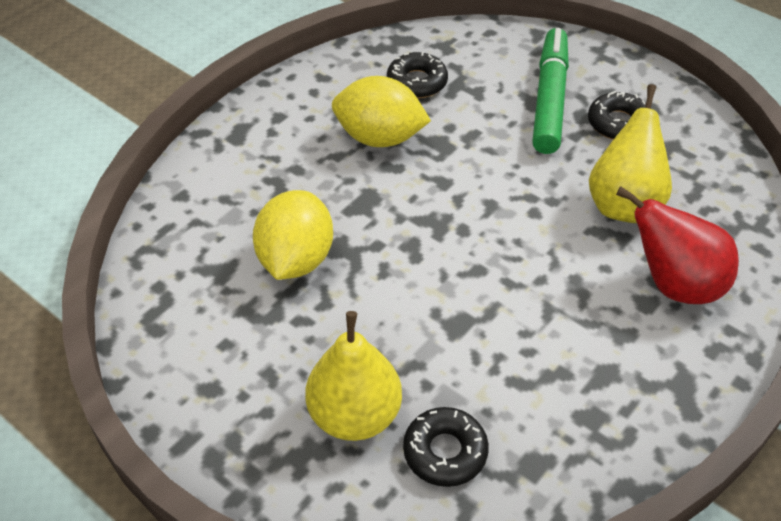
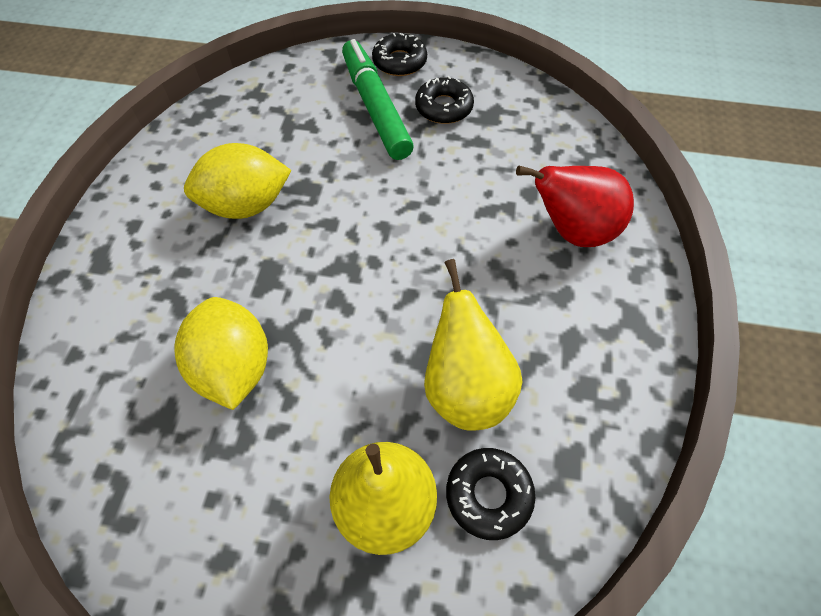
camera: 30 degrees left, 10 degrees up
black donut [387,52,448,98] -> black donut moved to [372,33,427,76]
yellow pear [589,84,672,223] -> yellow pear moved to [424,259,522,431]

